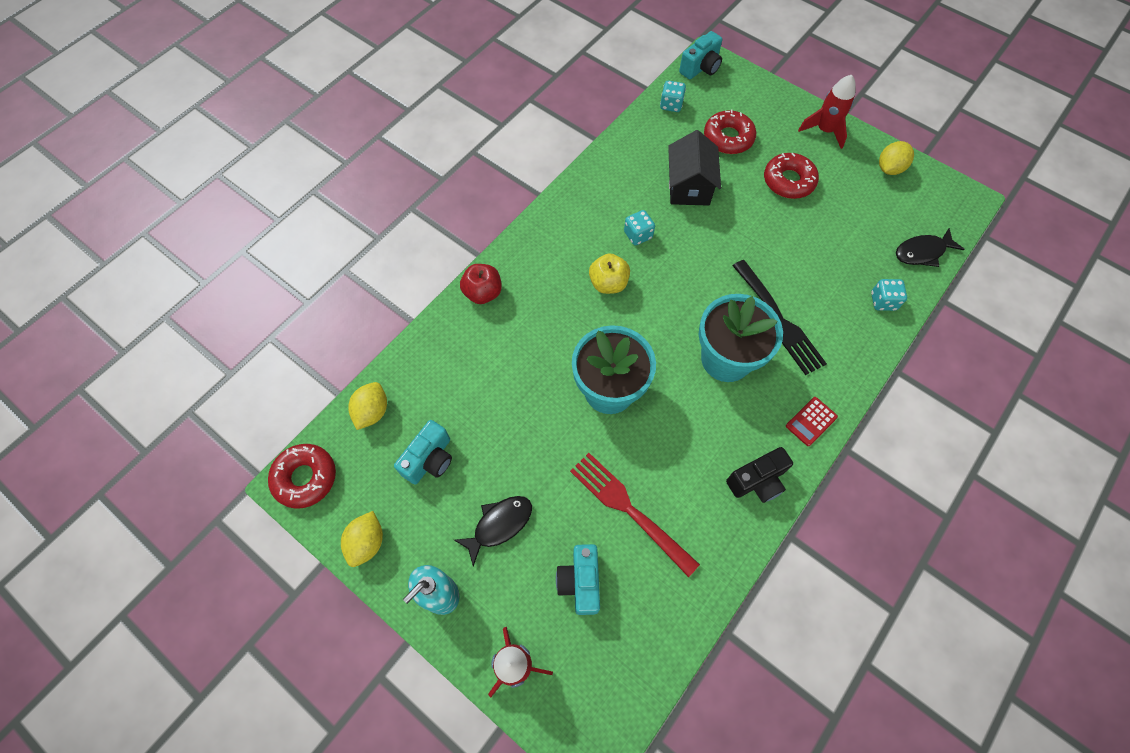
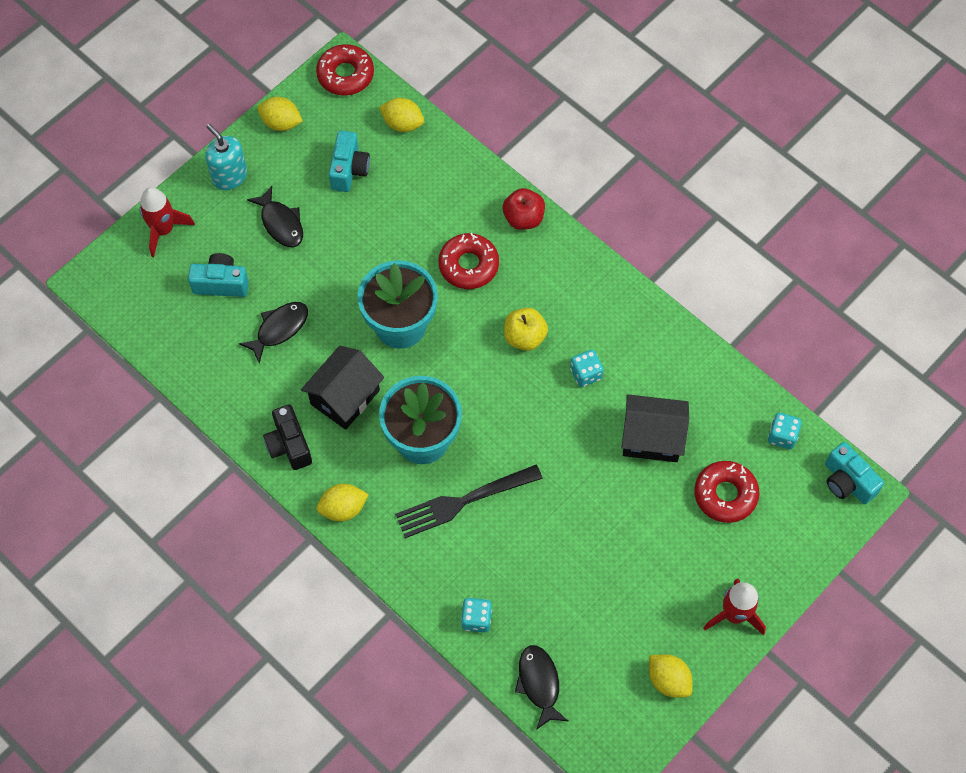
camera: 95 degrees right, 0 degrees up
turquoise camera [394,420,452,485] -> turquoise camera turned 120 degrees counterclockwise [329,131,370,192]
red fork [570,453,700,577] -> black fish [239,302,308,363]
red donut [764,153,819,199] -> red donut moved to [439,233,499,289]
red calculator [786,397,838,446] -> yellow lemon [317,484,369,521]
none -> black house [301,346,384,430]

